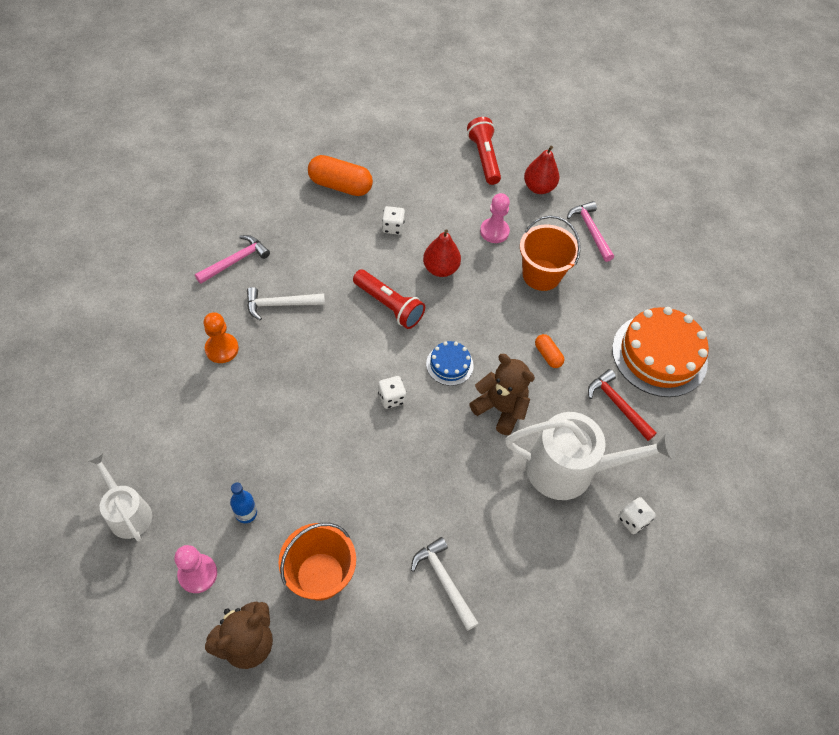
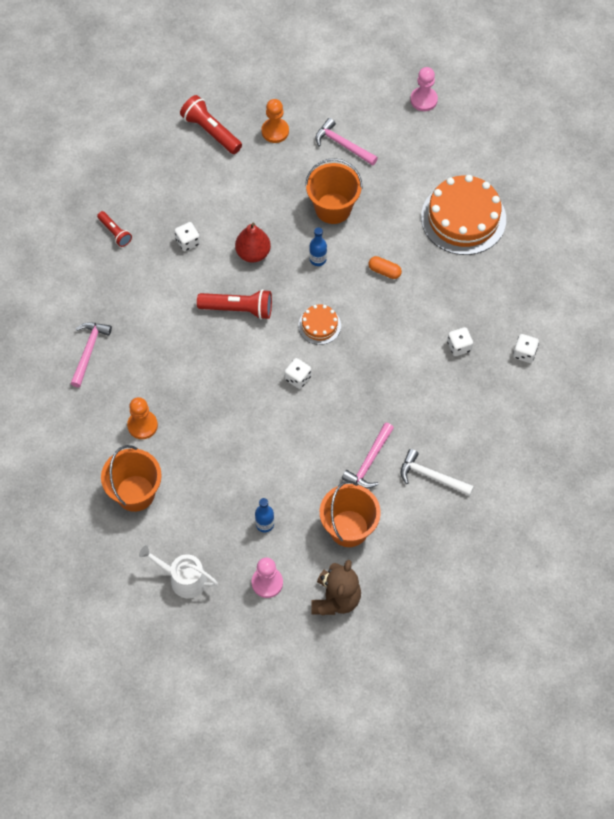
camera: 30 degrees left, 5 degrees up
white hammer [247,287,325,320] -> none
orange capsule [308,155,373,196] -> red flashlight [97,211,132,247]
blue cake [426,341,474,386] -> orange cake [298,305,341,345]
brown teddy bear [469,354,535,435] -> none
pink pawn [480,193,510,243] -> pink pawn moved to [410,67,438,111]
white watering can [505,412,676,500] -> white dice [447,327,473,356]
red pear [524,146,559,194] -> orange pawn [262,99,289,143]
red hammer [588,369,657,441] -> none
none -> orange bucket [101,445,162,512]
none -> blue bottle [309,227,327,266]
none -> pink hammer [342,423,394,489]

